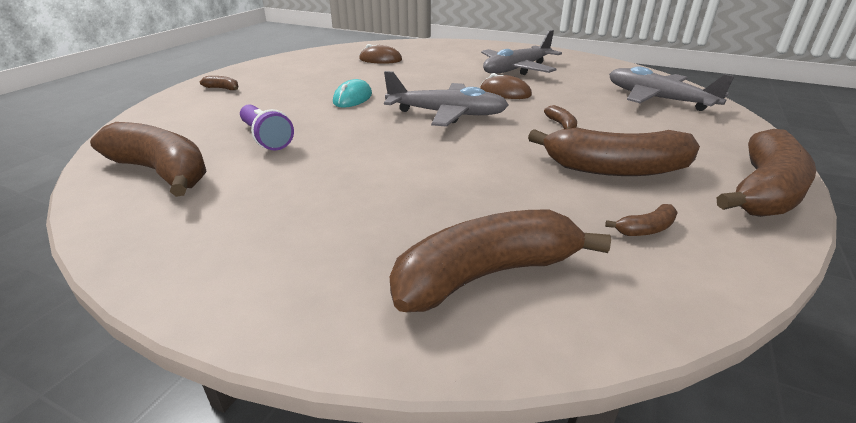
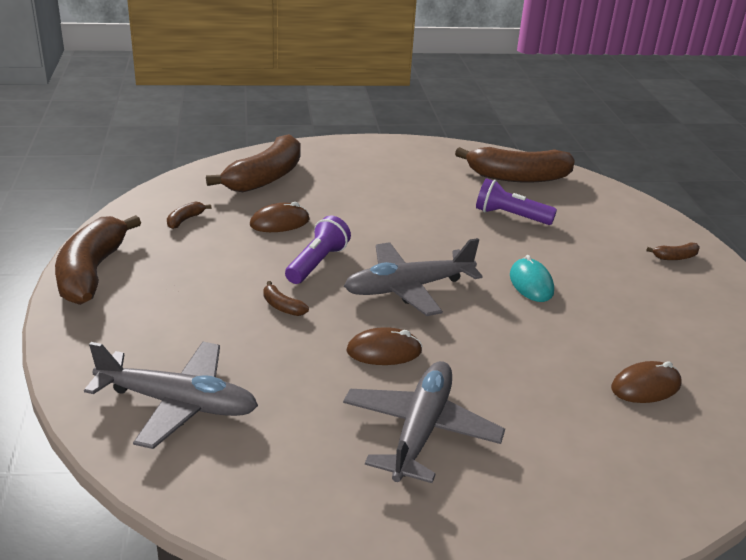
camera: 145 degrees right, 0 degrees up
brown banana [528,128,700,176] -> none
none -> brown mouse [250,202,310,232]
none -> purple flashlight [285,216,351,284]

